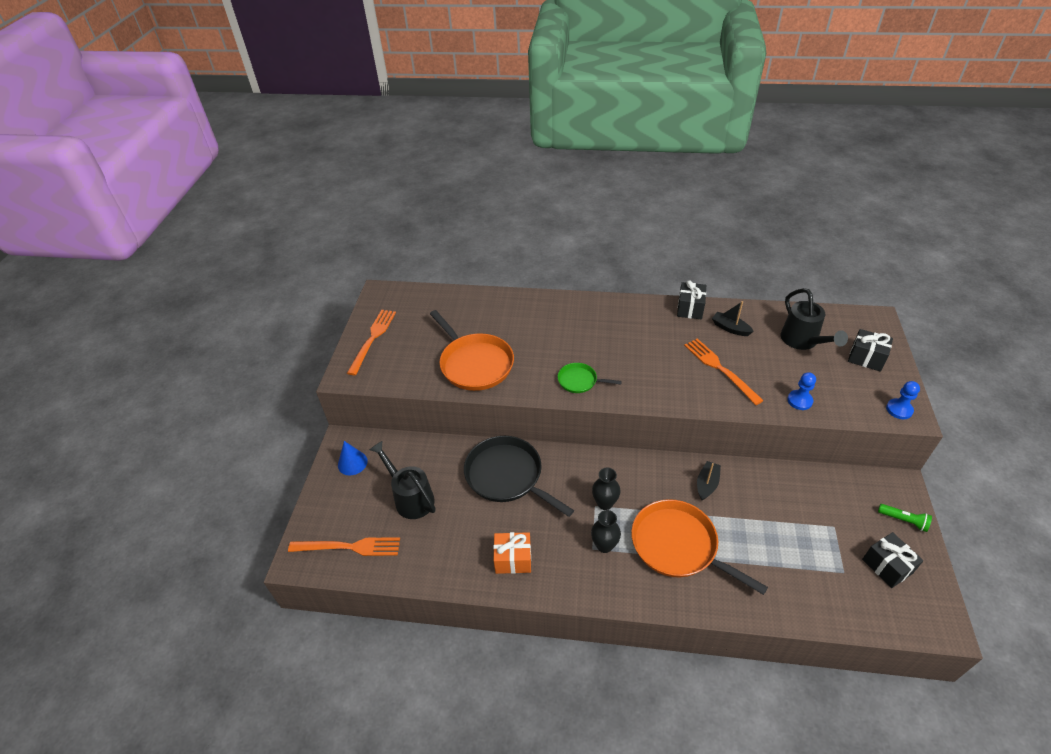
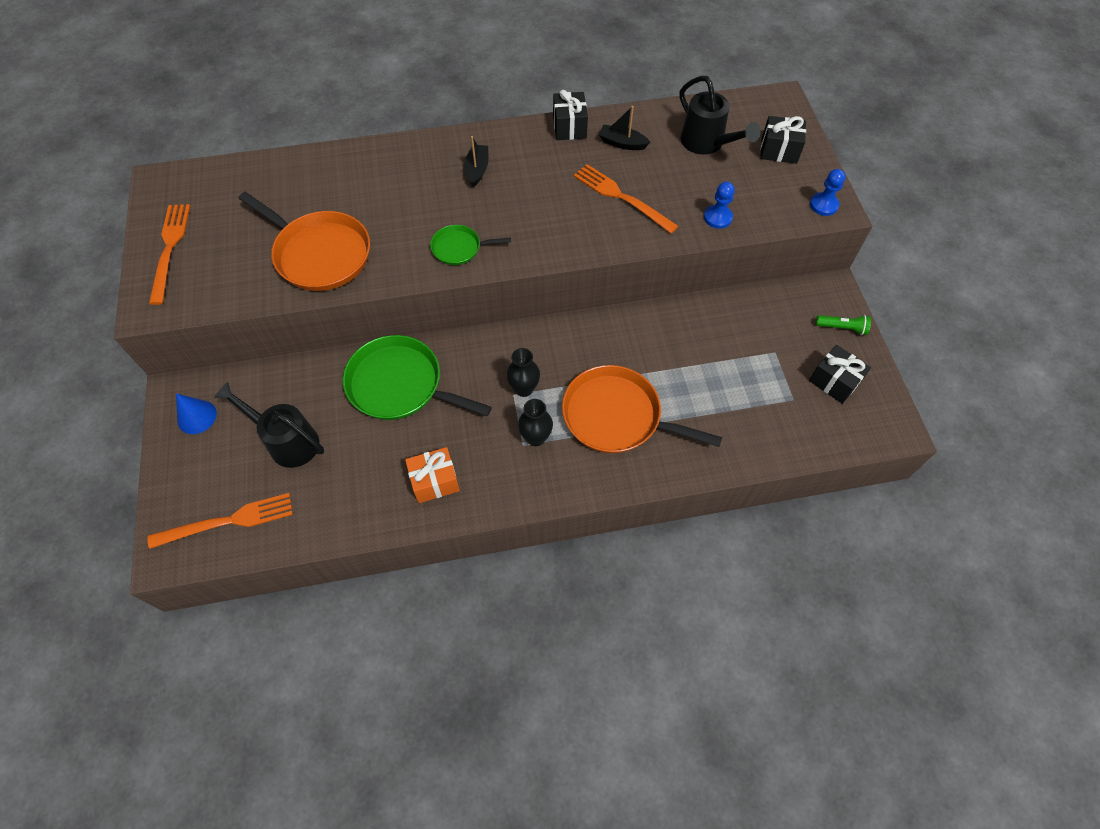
camera: 20 degrees left, 15 degrees up
black pan [464,436,574,517] -> green pan [343,335,492,420]
black boat [697,461,721,500] -> black boat moved to [464,136,488,187]

